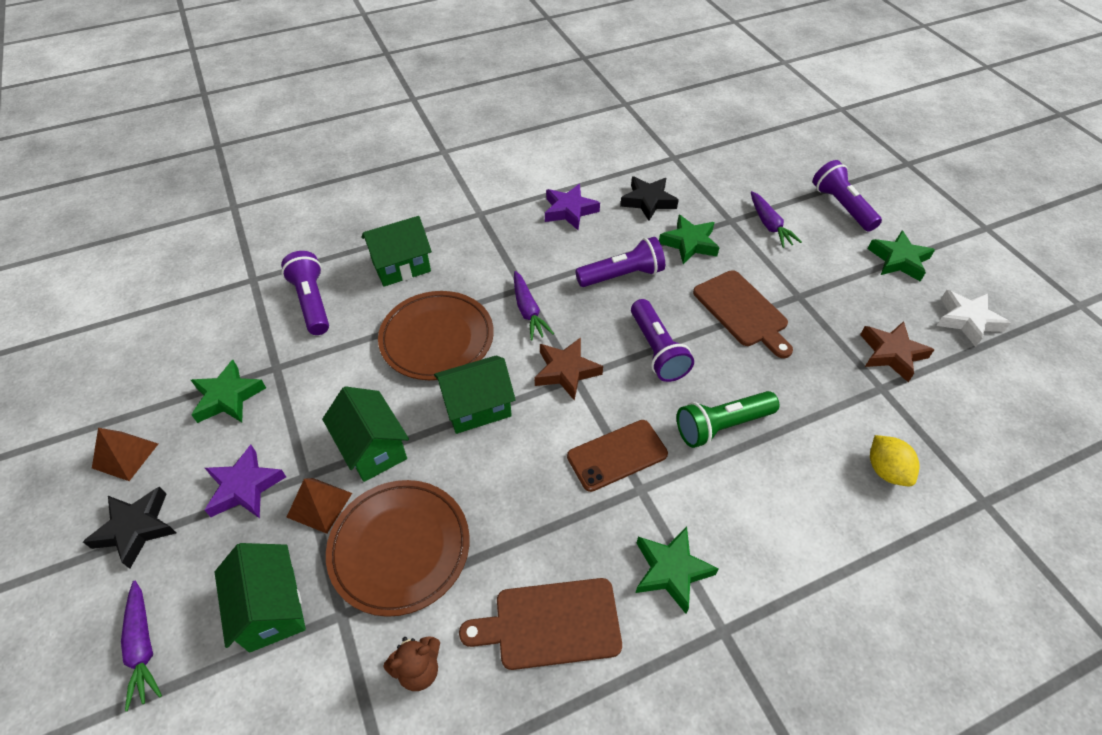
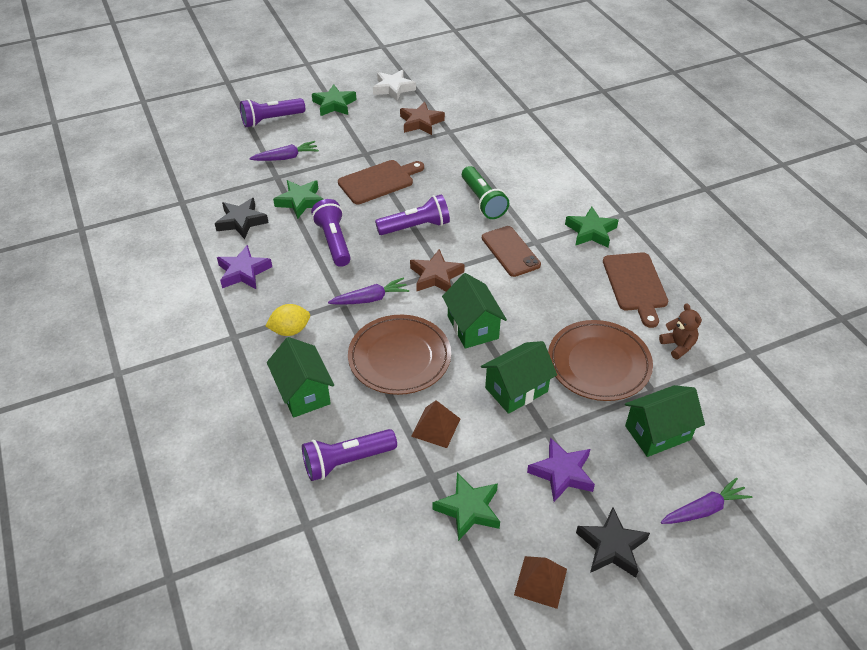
camera: 90 degrees left, 5 degrees down
brown pyramid [286,478,352,534] -> brown pyramid moved to [411,400,460,448]
yellow lemon [870,435,919,487] -> yellow lemon moved to [265,304,310,336]

